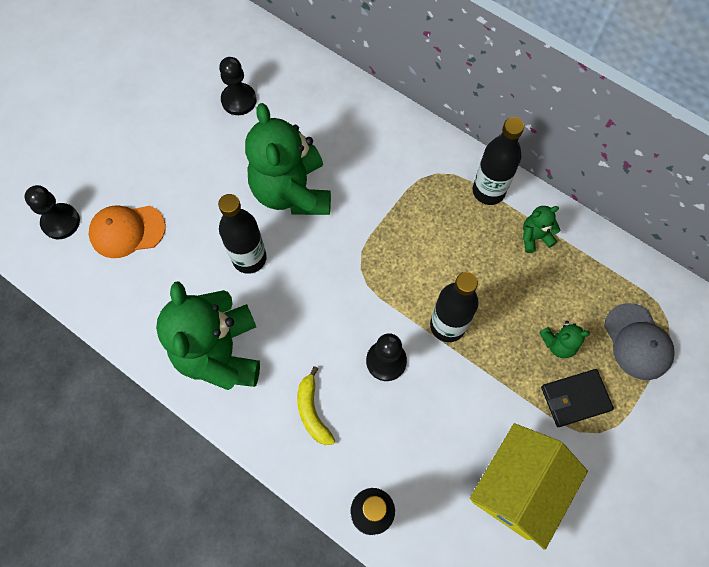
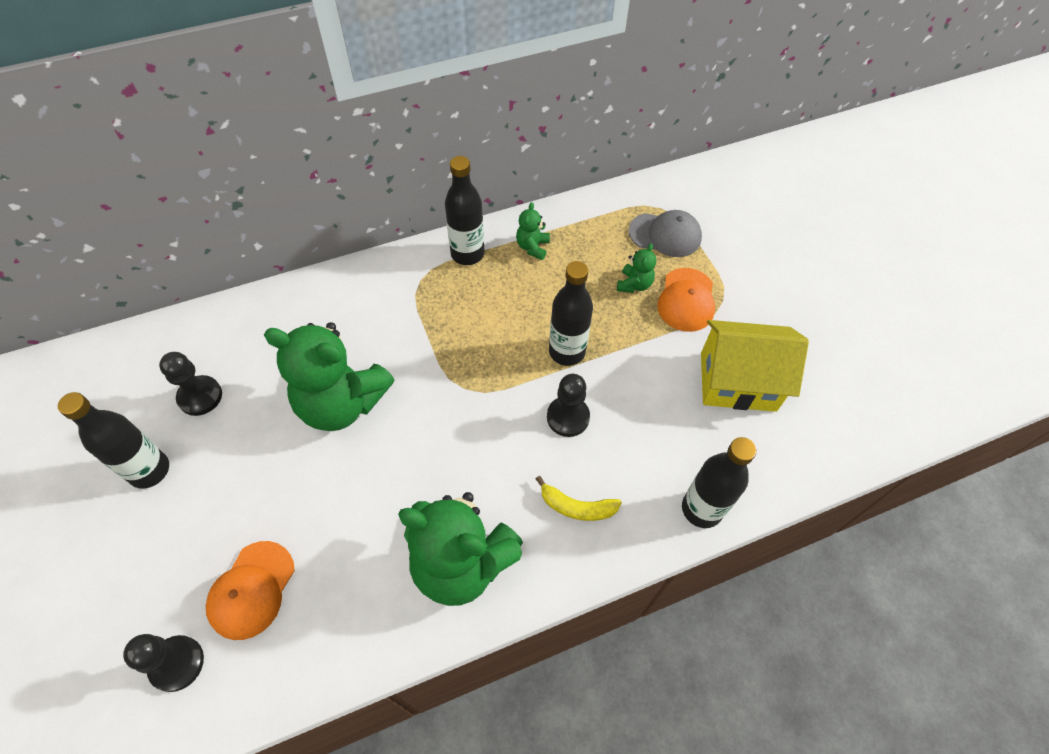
camera: 60 degrees left, 10 degrees down
black bottle [218,194,267,274] -> black bottle moved to [58,392,169,489]
yellow house [470,423,588,550] -> yellow house turned 60 degrees counterclockwise [701,320,809,412]
black wallet [541,369,614,427] -> orange cap [657,268,715,332]

